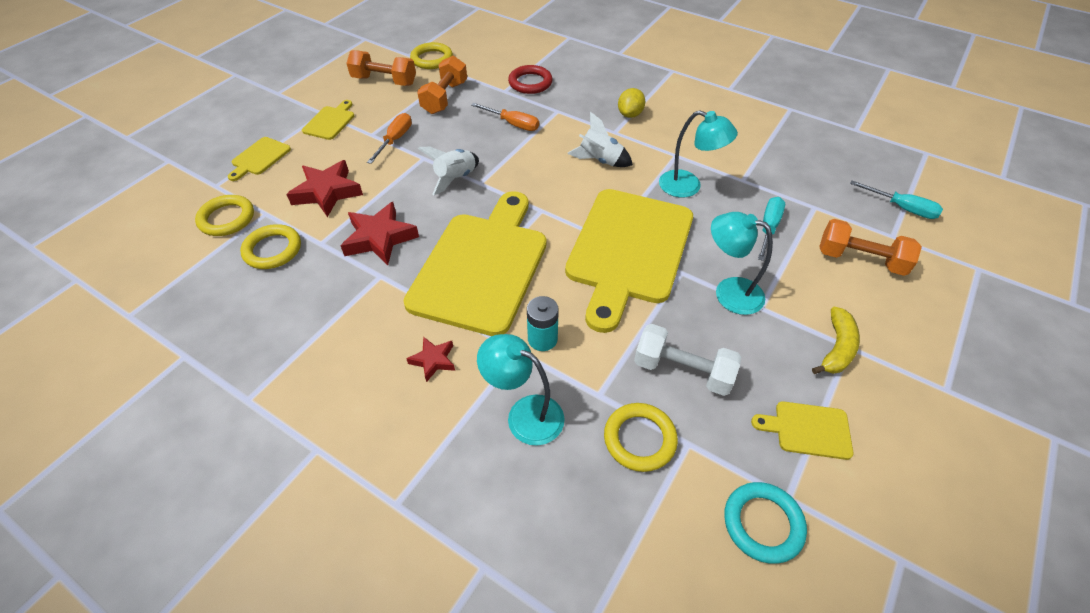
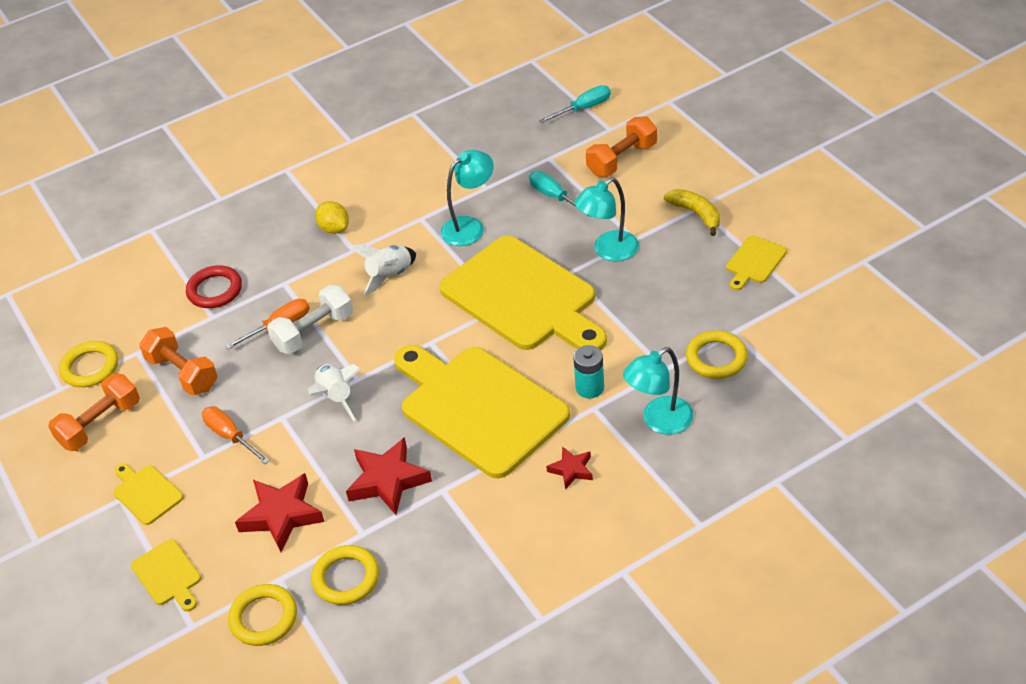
camera: 60 degrees left, 5 degrees down
white dumbbell [634,324,741,396] -> white dumbbell moved to [267,285,353,354]
turquoise ring [724,482,807,564] -> none

